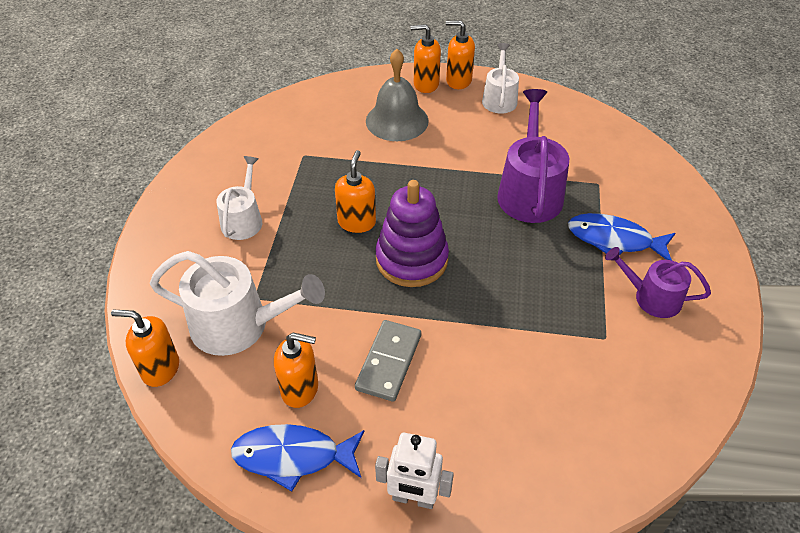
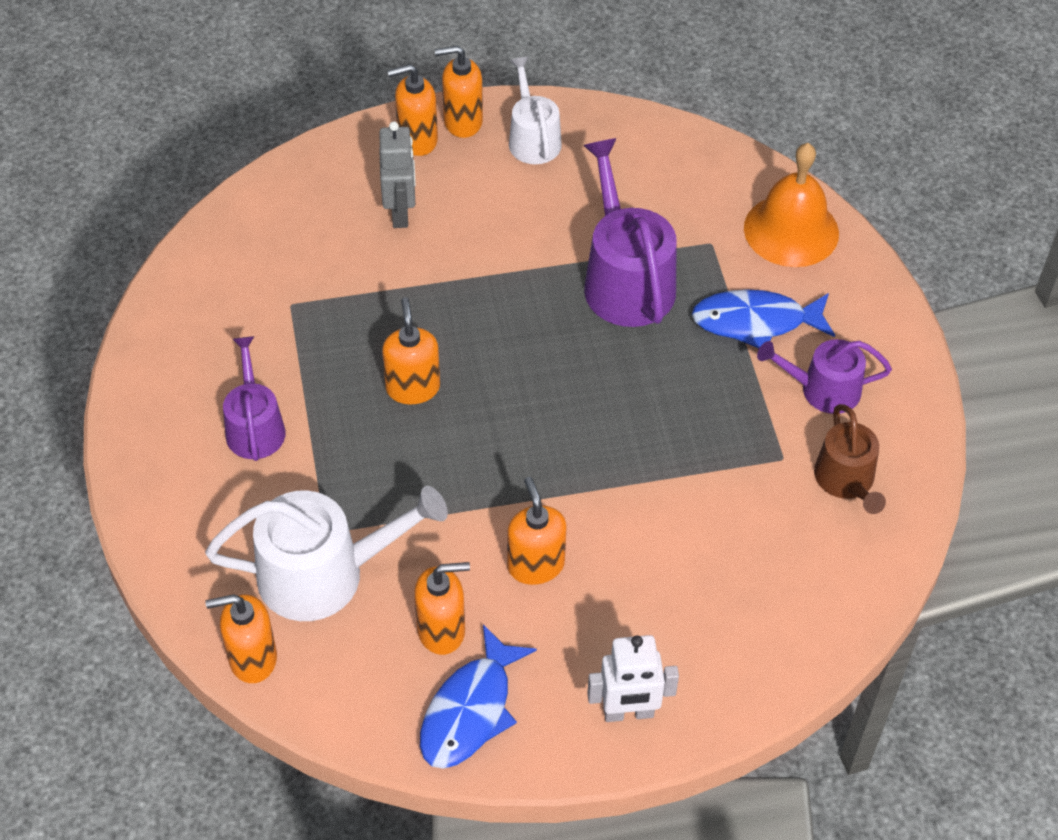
camera: 20 degrees left, 5 degrees up
white watering can [217,156,262,240] -> purple watering can [223,336,286,461]
blue fish [231,424,364,492] -> blue fish turned 45 degrees counterclockwise [420,624,537,769]
grey domino [355,320,421,402] -> orange soap dispenser [507,477,567,585]
grey bell [366,49,429,141] -> grey robot [379,121,416,228]
purple stacking toy [375,180,449,287] -> none
none -> orange bell [744,143,839,267]
none -> brown watering can [814,404,886,514]

